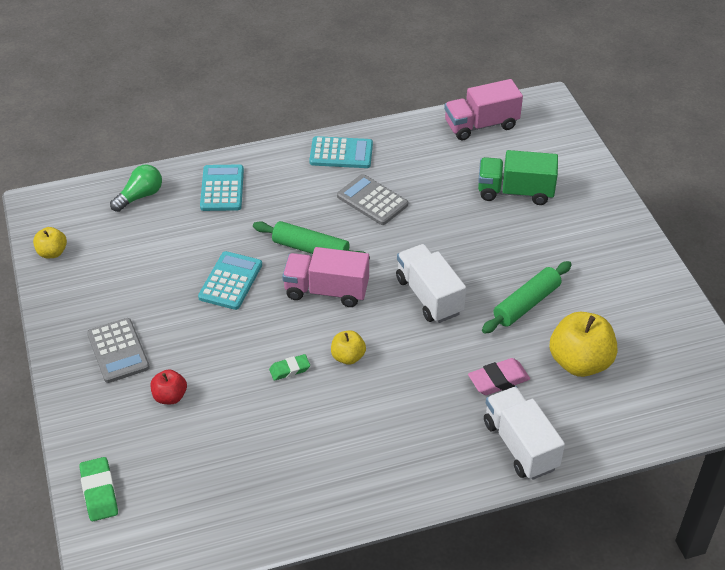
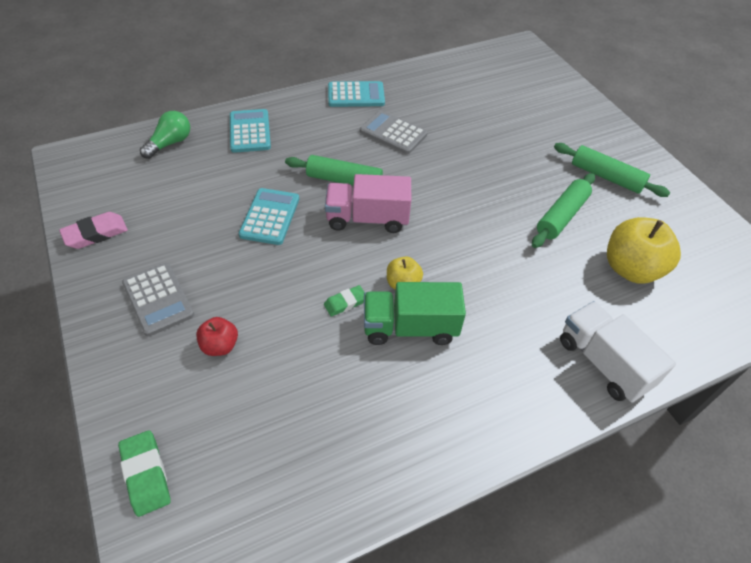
camera: 10 degrees left, 5 degrees up
yellow apple [33,227,67,258] -> none
white truck [396,244,466,323] -> none
pink truck [444,79,523,140] -> none
pink eraser [468,358,530,395] -> pink eraser moved to [59,212,128,249]
green truck [478,150,558,205] -> green truck moved to [364,282,466,345]
none -> green rolling pin [554,143,670,197]

